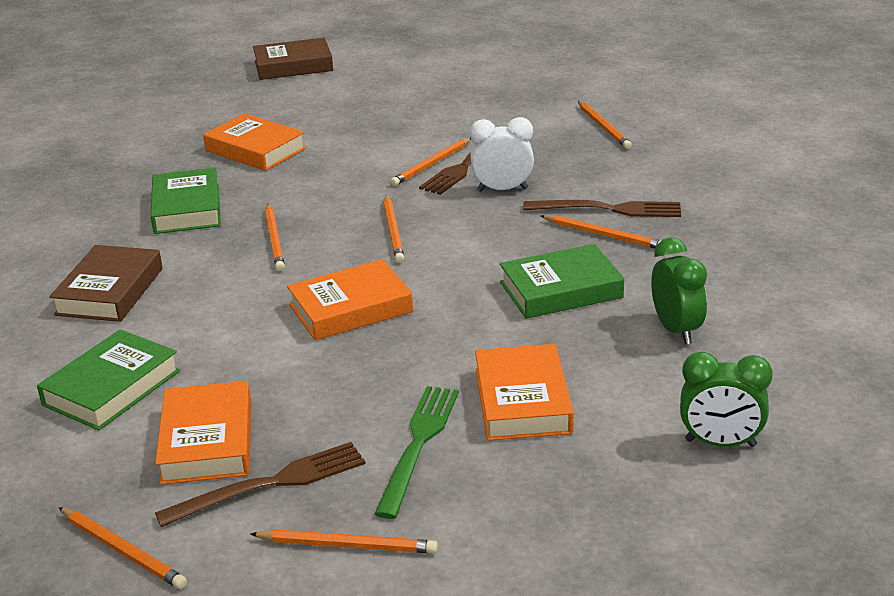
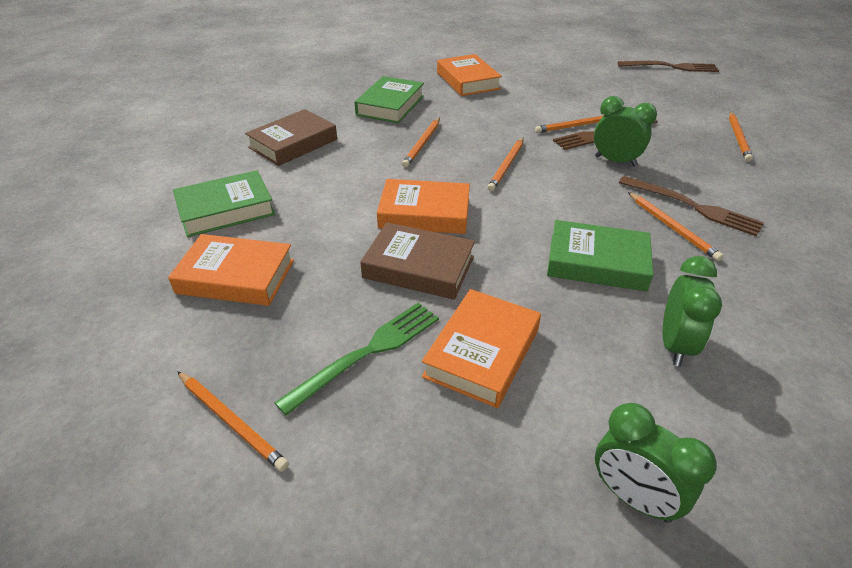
camera: 30 degrees right, 10 degrees up
orange pencil [59,507,187,589] -> none
orange book [155,381,251,485] -> orange book turned 75 degrees clockwise [168,234,294,306]
brown fork [155,442,366,527] -> brown fork moved to [618,61,719,72]
brown book [253,38,333,80] -> brown book moved to [360,222,475,300]
white clock [470,117,534,192] -> green clock [594,96,657,167]

